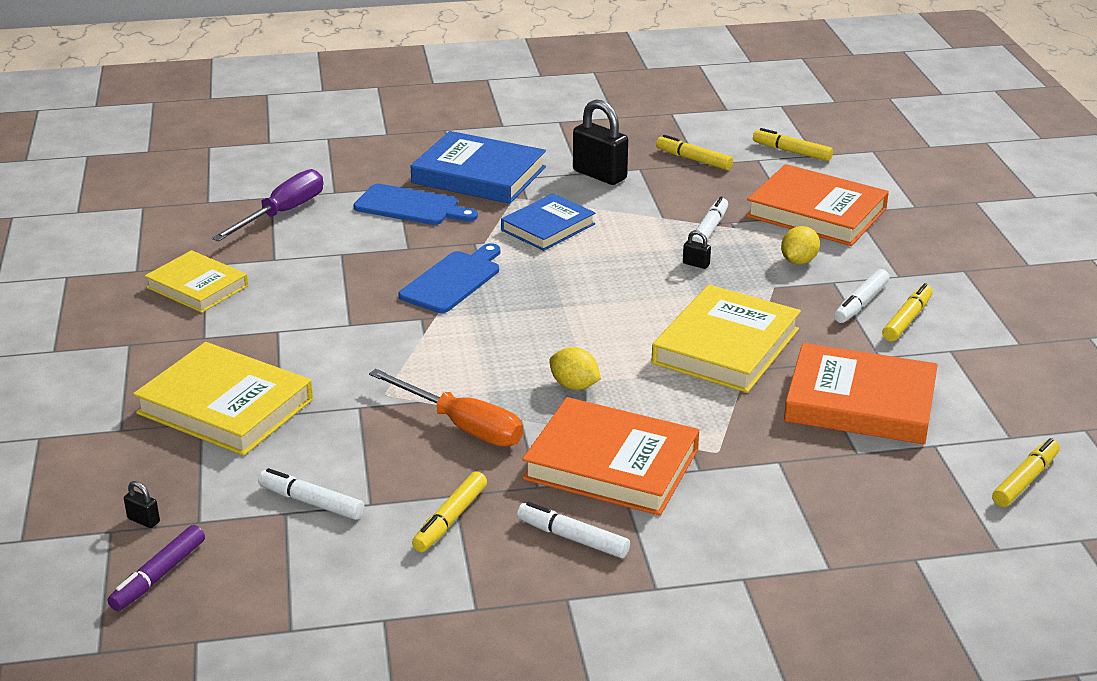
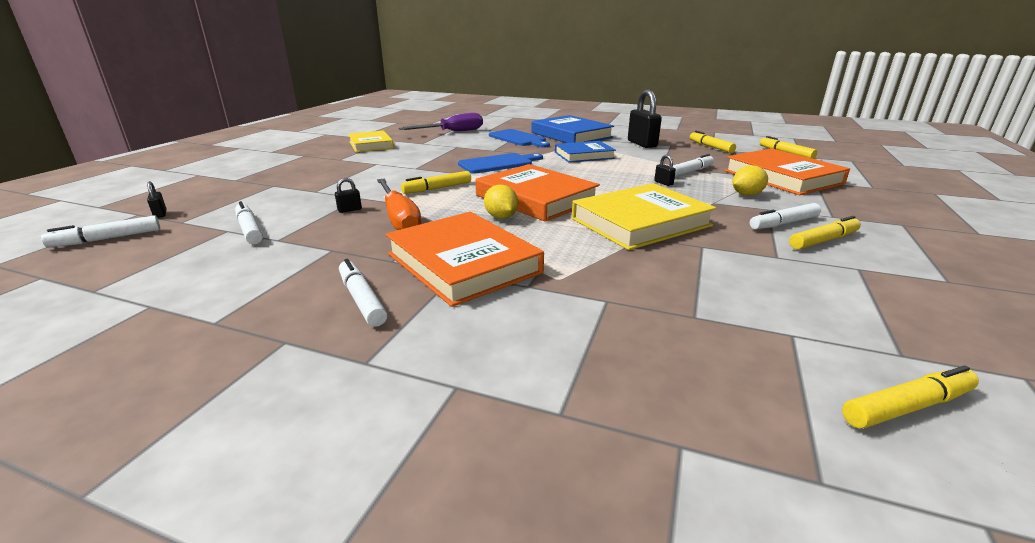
camera: 30 degrees right, 5 degrees down
purple marker [108,525,205,611] -> white marker [41,215,160,248]
yellow book [133,342,313,456] -> none
yellow marker [412,471,487,552] -> yellow marker moved to [401,171,471,194]
orange book [784,343,938,444] -> orange book moved to [475,164,600,222]
none -> black padlock [335,178,362,213]

